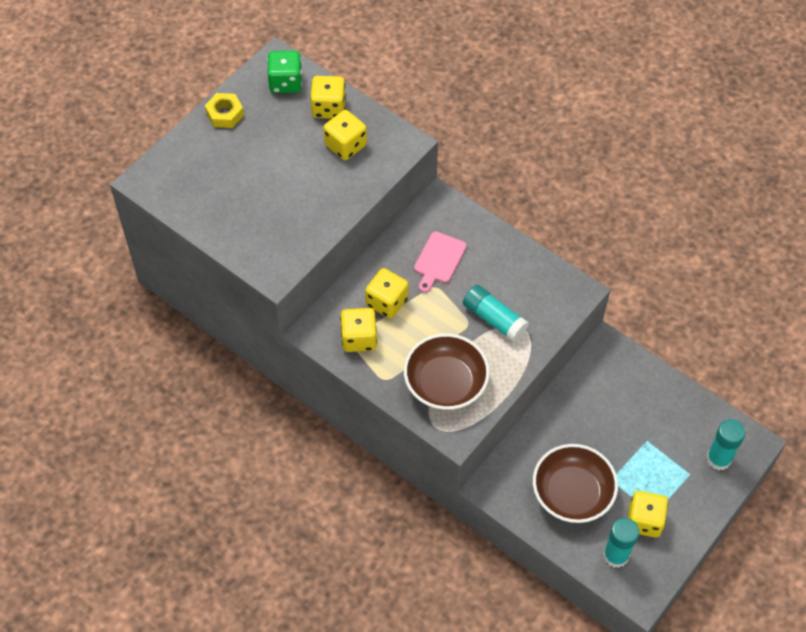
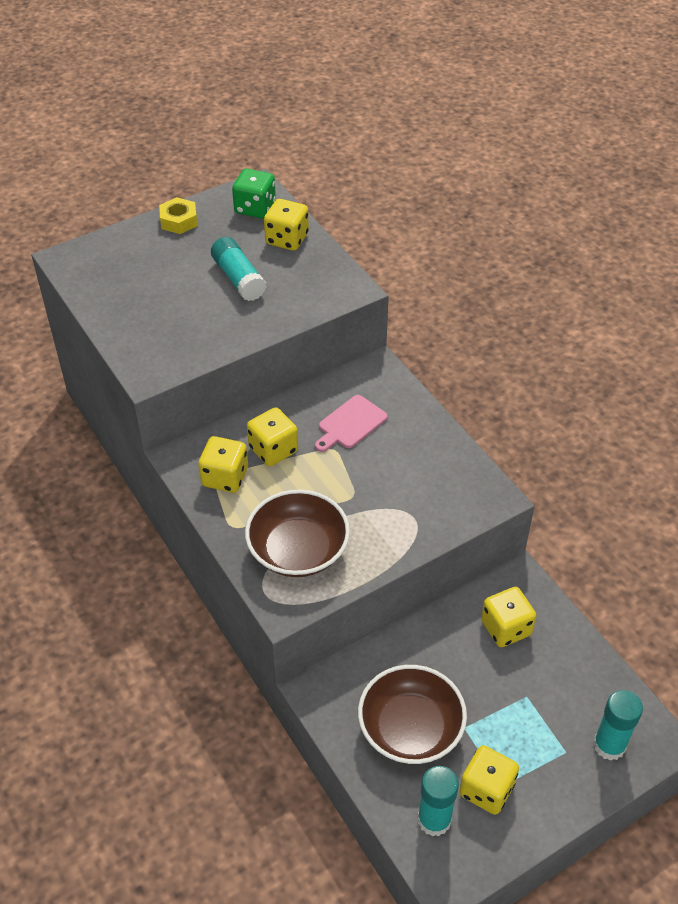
camera: 20 degrees right, 10 degrees down
yellow dice [323,110,367,160] -> yellow dice moved to [481,587,536,647]
turquoise glue stick [463,285,529,342] -> turquoise glue stick moved to [211,237,267,301]

